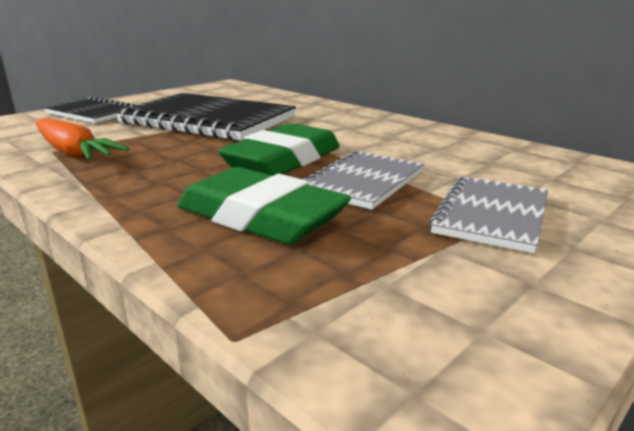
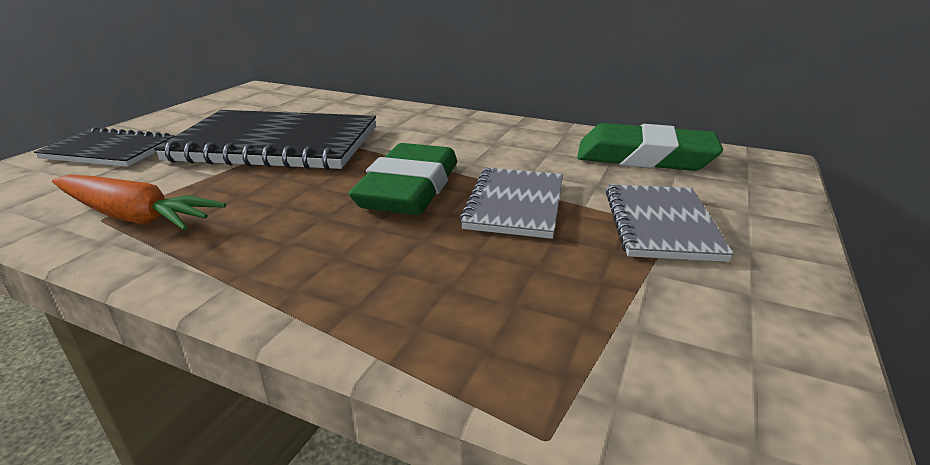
camera: 20 degrees left, 5 degrees up
green eraser [177,167,351,245] -> green eraser moved to [577,123,723,171]

